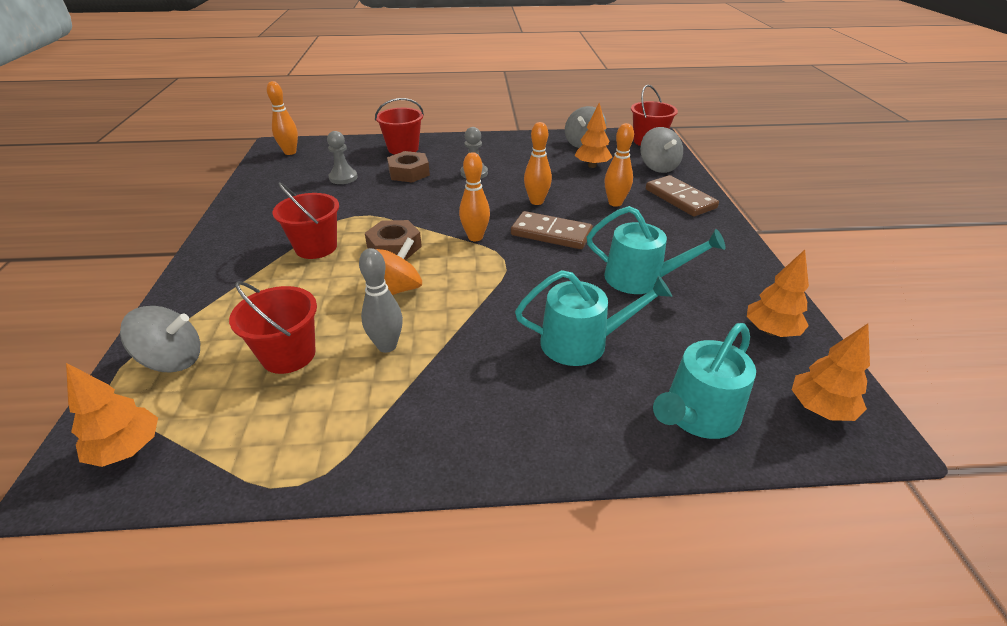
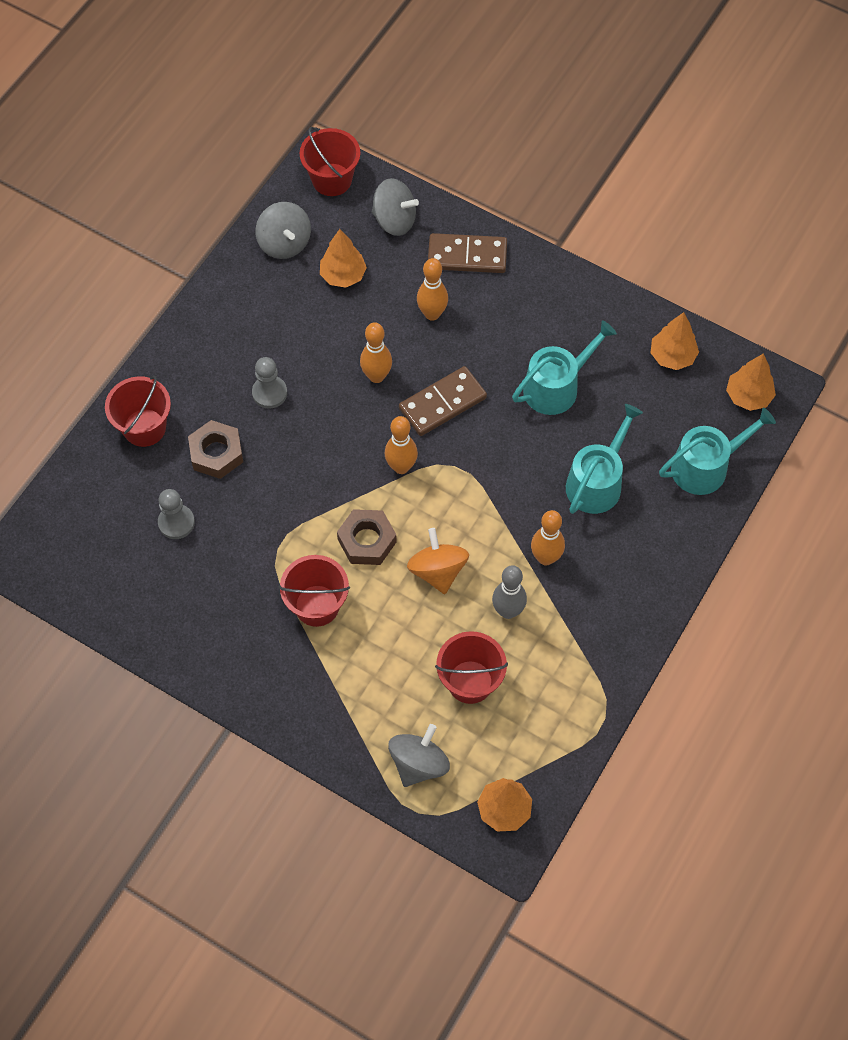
camera: 55 degrees left, 25 degrees up
orange bowling pin [267,81,298,155] -> orange bowling pin moved to [531,510,565,565]
turquoise watering can [653,323,756,439] -> turquoise watering can turned 105 degrees counterclockwise [659,408,776,495]

